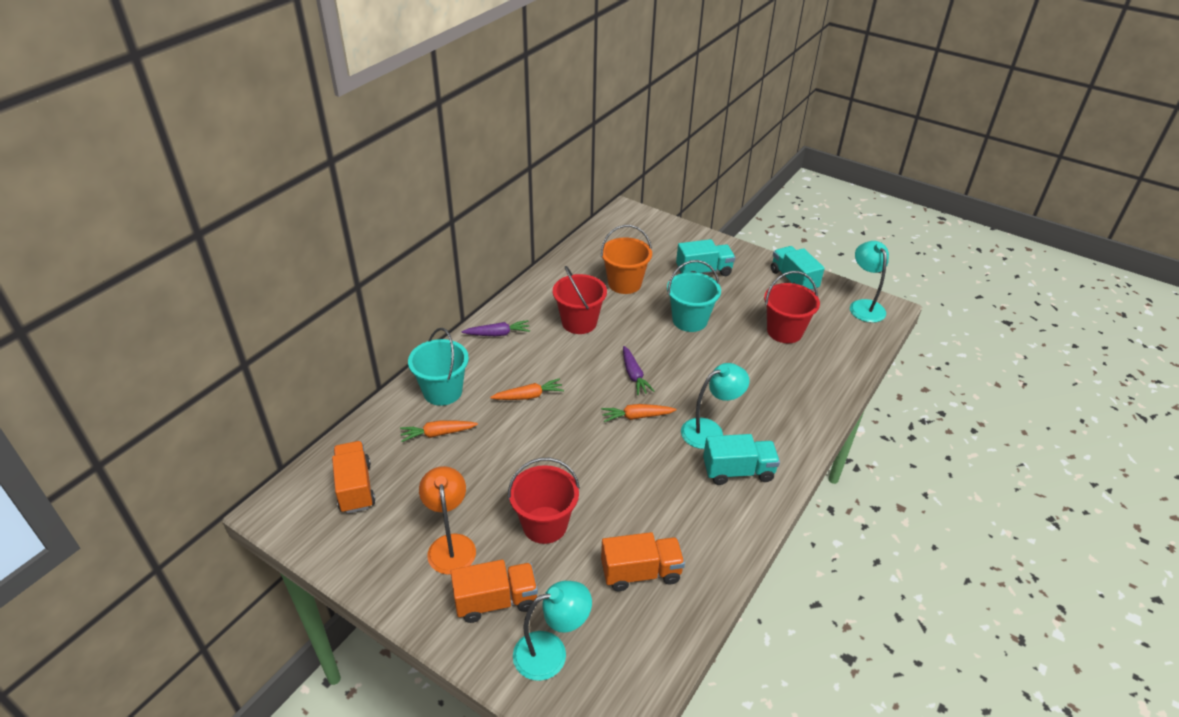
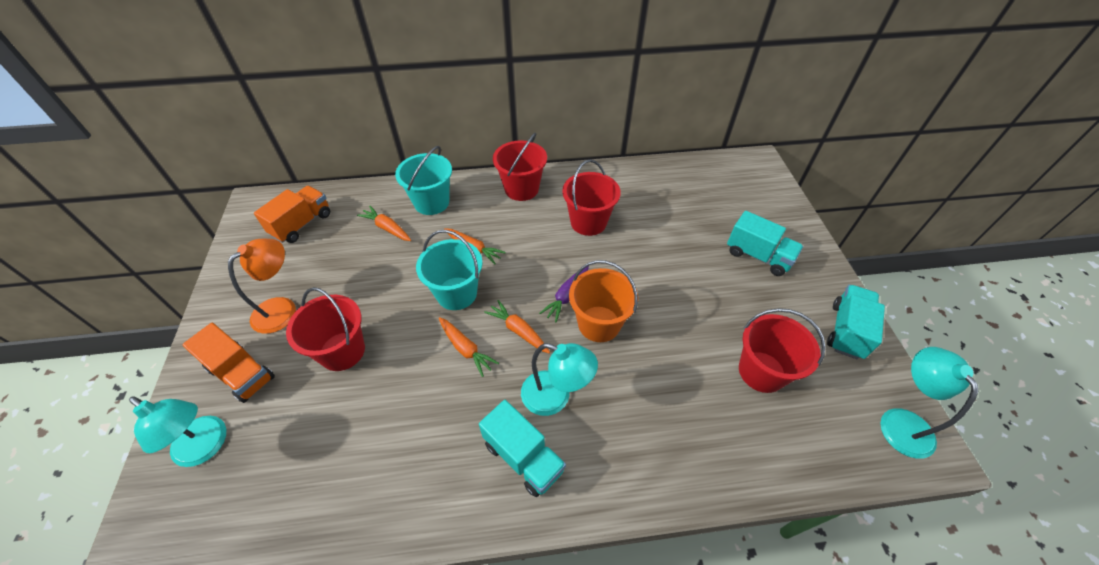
camera: 50 degrees right, 10 degrees up
purple carrot [462,320,530,336] -> red bucket [493,133,547,201]
orange bucket [601,225,652,294] -> orange bucket moved to [569,260,638,342]
orange truck [601,532,685,591] -> none
turquoise bucket [667,260,721,332] -> turquoise bucket moved to [416,230,483,310]
turquoise lamp [850,241,889,323] -> turquoise lamp turned 45 degrees counterclockwise [880,347,978,459]
none -> orange carrot [439,317,499,377]

